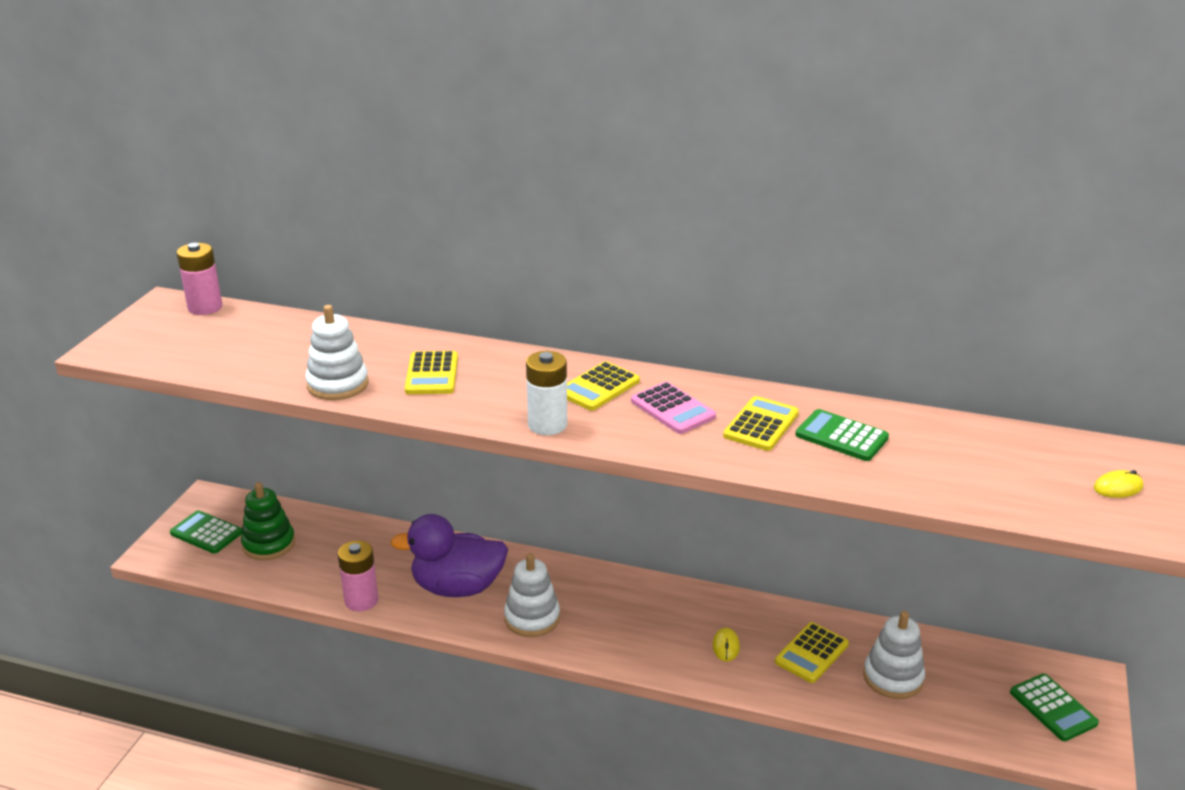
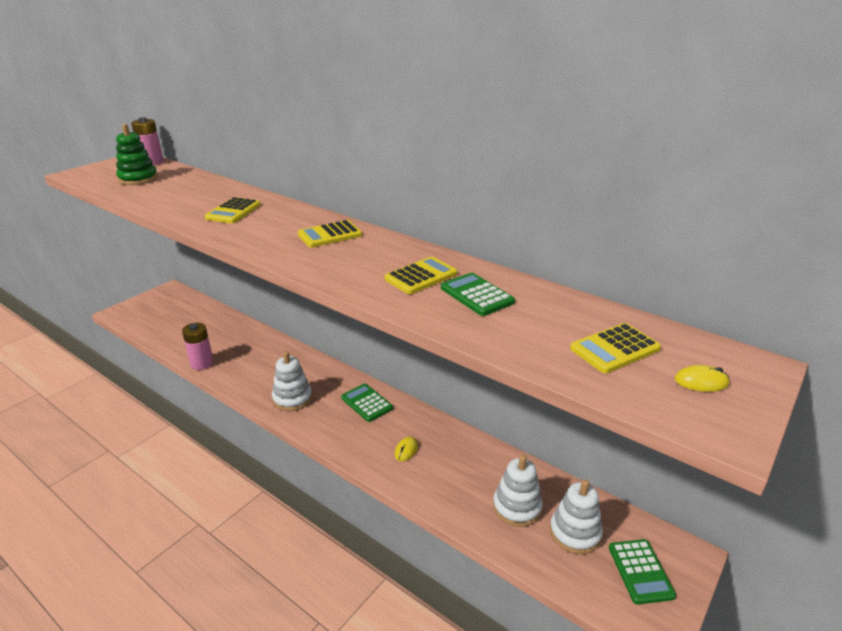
camera: 20 degrees right, 0 degrees up
green calculator [170,510,242,554] -> green calculator moved to [341,384,393,422]
green stacking toy [241,482,295,560] -> green stacking toy moved to [116,124,158,185]
white stacking toy [305,305,369,400] -> white stacking toy moved to [550,480,603,554]
purple duck [390,514,508,597] -> none
white battery [526,351,567,435] -> none
pink calculator [631,382,716,434] -> none
yellow calculator [775,622,849,683] -> yellow calculator moved to [570,323,661,373]

